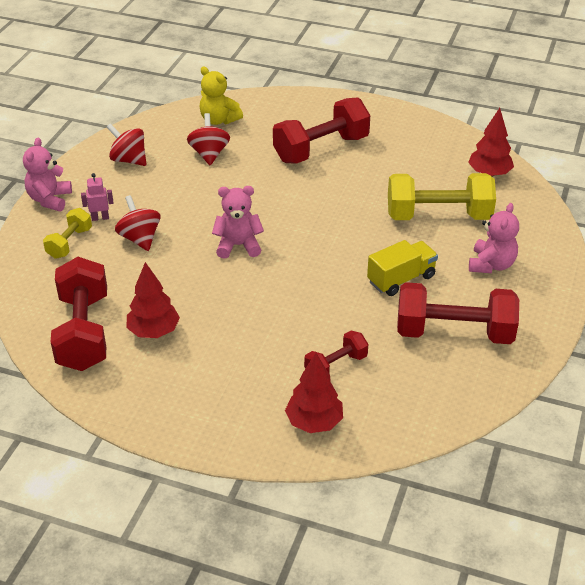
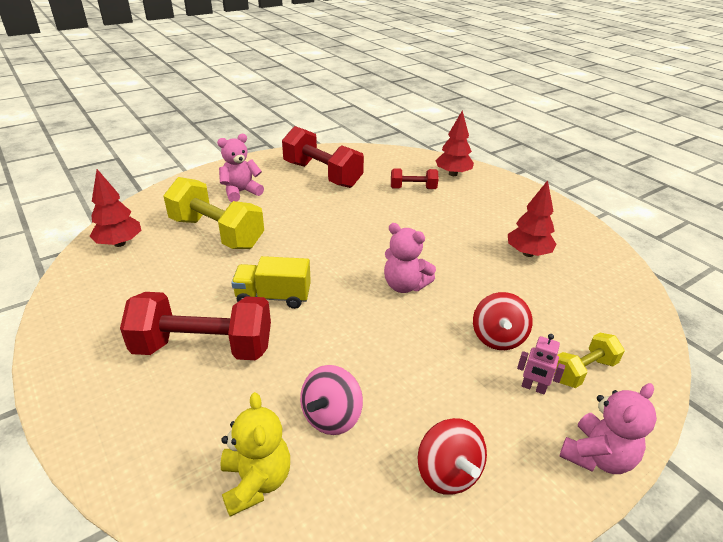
camera: 145 degrees left, 5 degrees down
red dumbbell [51,257,107,371] -> none
red spinning top [187,113,230,165] -> pink spinning top [300,365,363,435]
yellow truck [367,240,438,296] -> yellow truck moved to [231,256,311,309]

